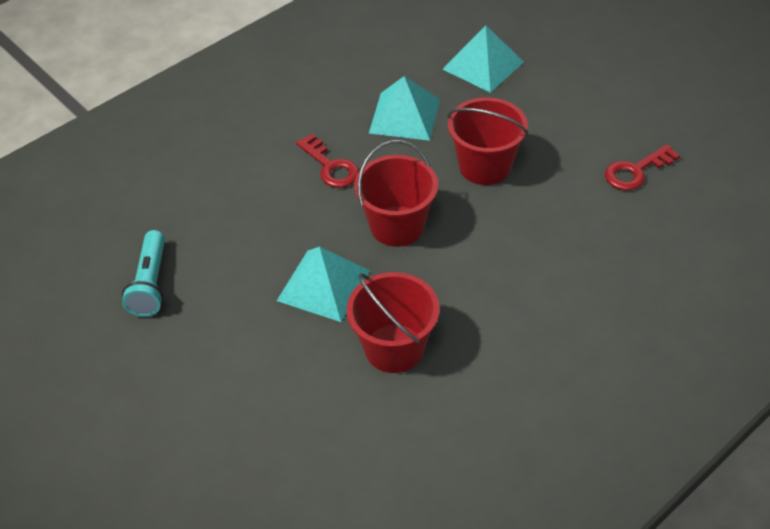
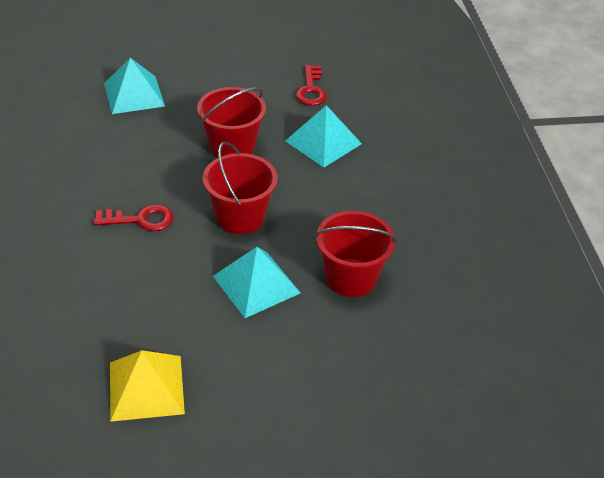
camera: 60 degrees left, 5 degrees down
turquoise flashlight [122,230,165,317] -> yellow pyramid [110,350,185,422]
turquoise pyramid [369,76,440,141] -> turquoise pyramid moved to [285,105,362,168]

